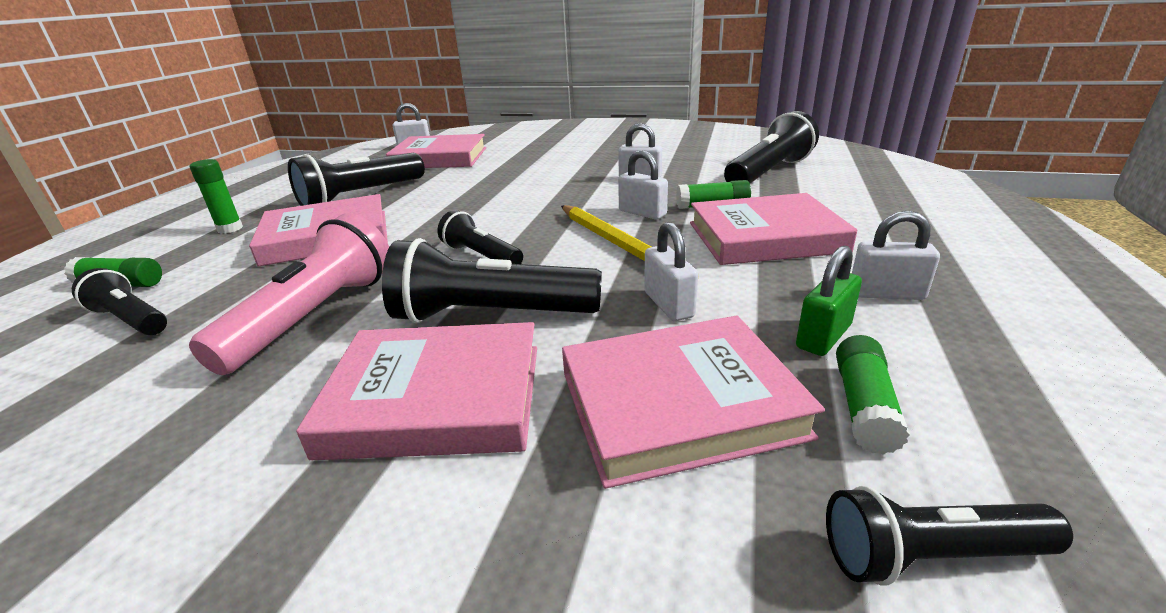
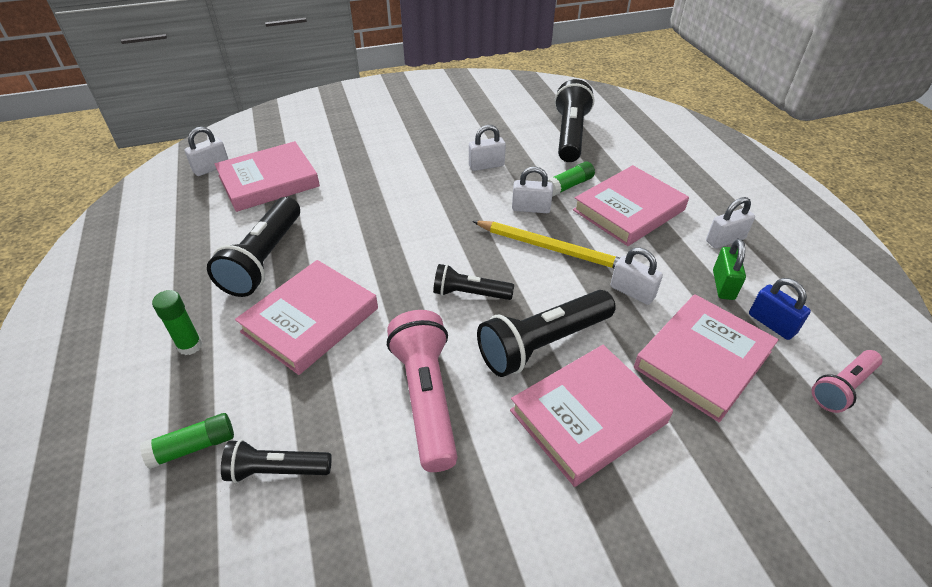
camera: 35 degrees left, 15 degrees up
black flashlight [826,486,1073,586] -> pink flashlight [812,350,882,413]
green glue stick [836,335,910,454] -> blue padlock [749,278,811,340]

